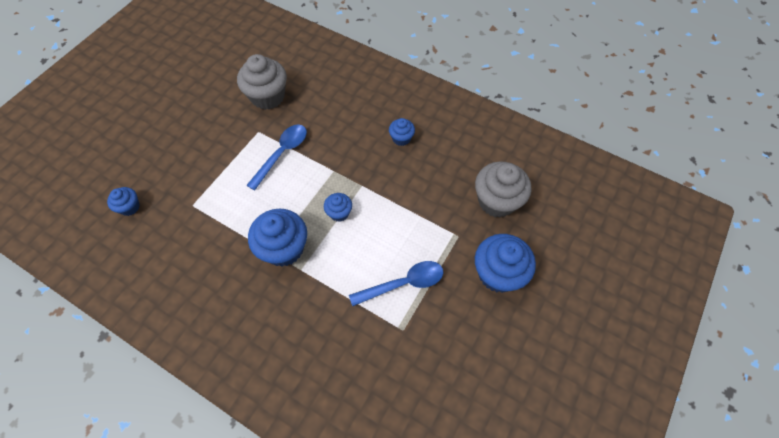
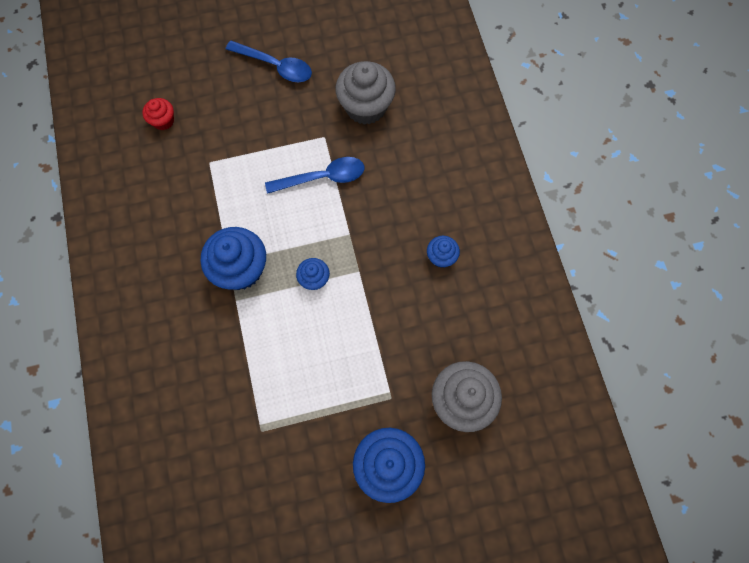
camera: 45 degrees right, 10 degrees up
blue cupcake [107,187,140,216] -> red cupcake [143,98,174,130]
blue spoon [349,261,444,306] -> blue spoon moved to [226,40,312,82]

